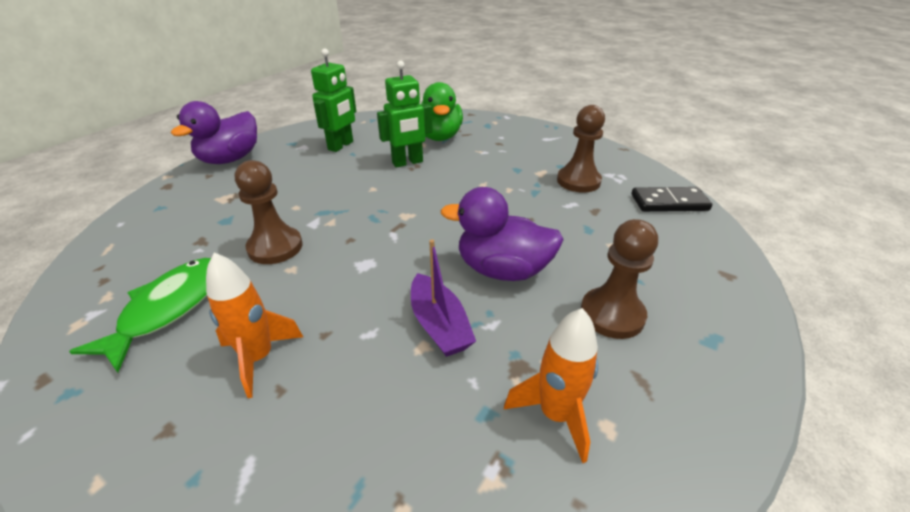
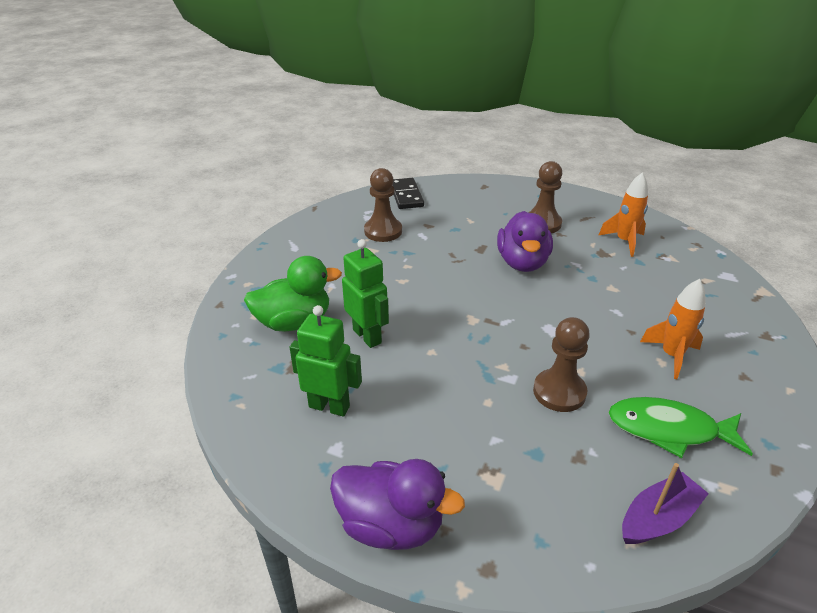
camera: 100 degrees left, 0 degrees up
purple boat [411,239,476,357] -> purple boat moved to [622,463,709,544]

